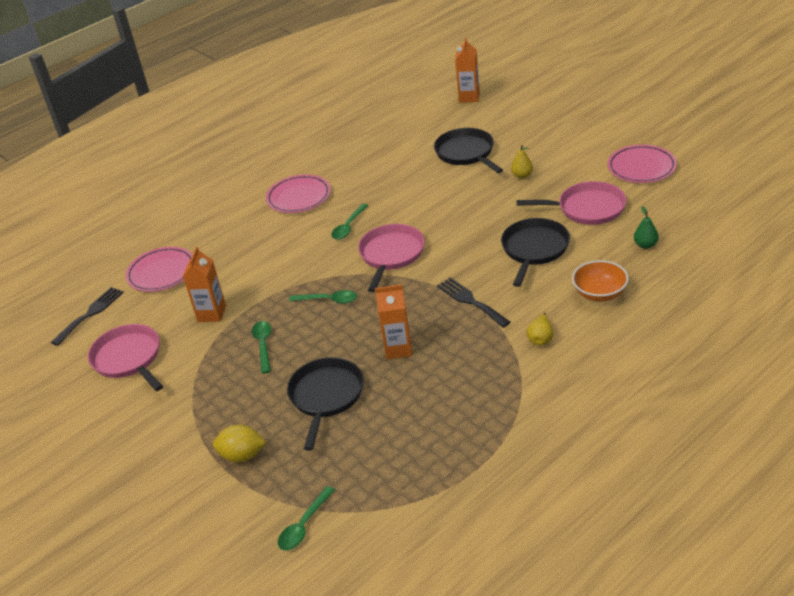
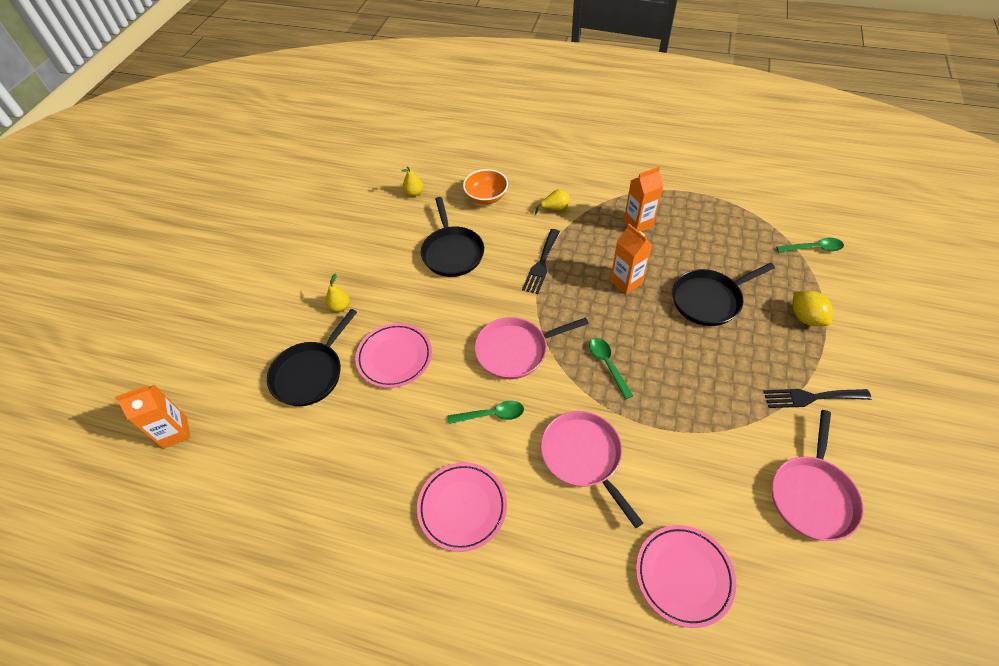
camera: 125 degrees left, 15 degrees up
black fork [51,287,124,346] -> black fork moved to [763,389,872,408]
orange carton [183,247,226,322] -> orange carton moved to [624,167,663,232]
green spoon [252,321,271,373] -> none
black pan [501,218,570,287] -> black pan turned 90 degrees counterclockwise [421,197,484,277]
pink pan [517,181,626,225] -> pink pan moved to [541,411,643,528]
pink plate [608,145,677,183] -> pink plate moved to [355,323,432,388]
green pear [634,206,659,249] -> yellow pear [401,167,423,196]

